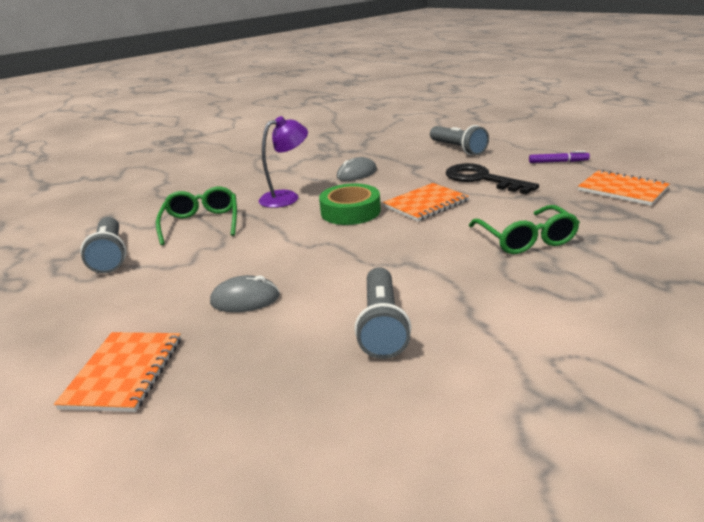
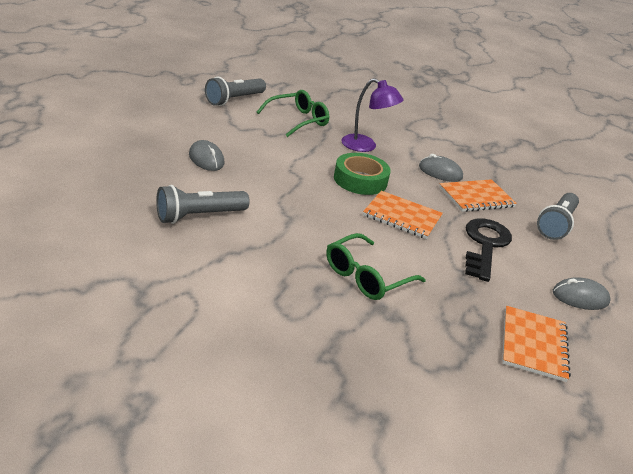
camera: 55 degrees right, 5 degrees up
orange notebook [54,332,181,412] -> orange notebook moved to [439,179,517,212]
purple marker [529,151,590,163] -> grey mouse [553,277,611,310]

